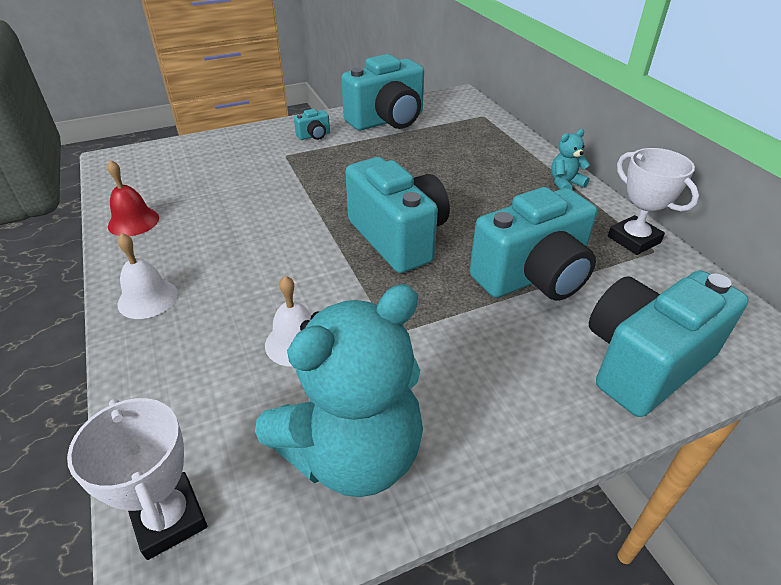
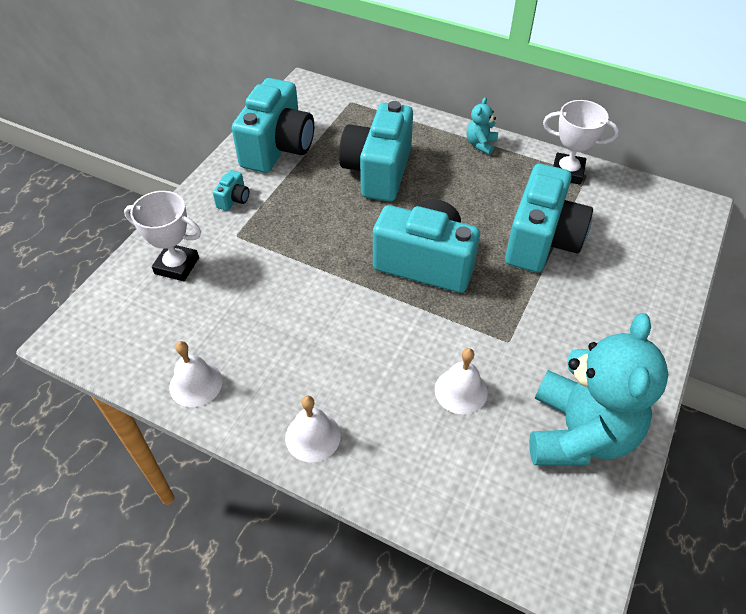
camera: 40 degrees left, 10 degrees up
white trophy [67,398,207,560] -> white trophy moved to [124,191,201,281]
red bell [107,160,159,236] -> white bell [169,341,222,407]
turquoise camera [589,270,749,417] -> turquoise camera moved to [339,101,413,202]

